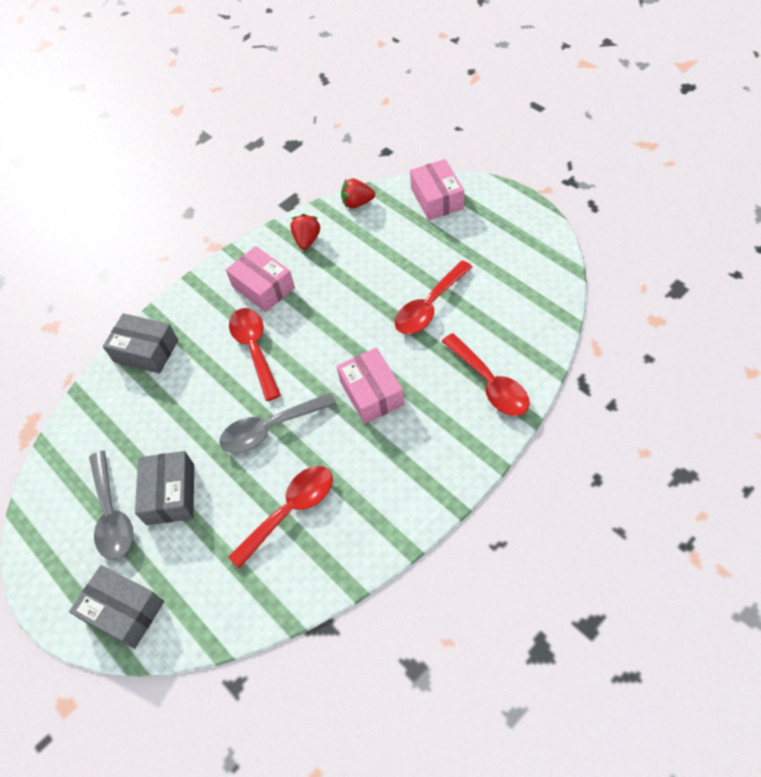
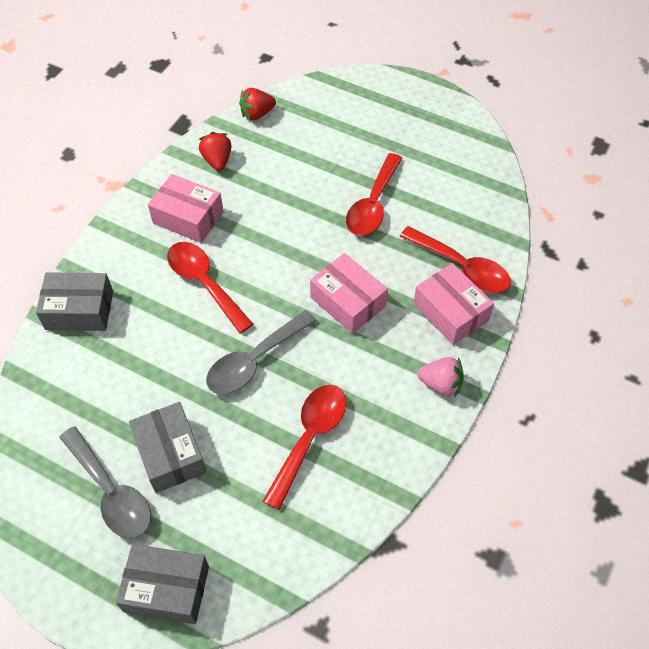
camera: 25 degrees left, 0 degrees up
pink box [410,159,464,220] -> pink box moved to [413,263,494,345]
none -> pink strawberry [417,357,464,397]

